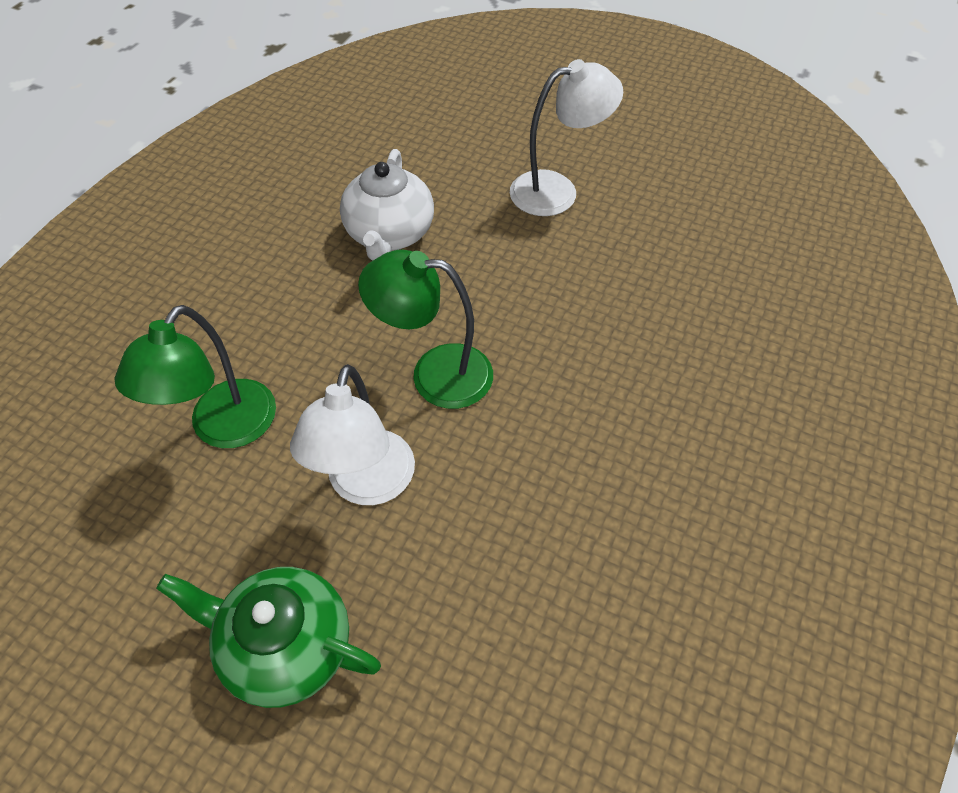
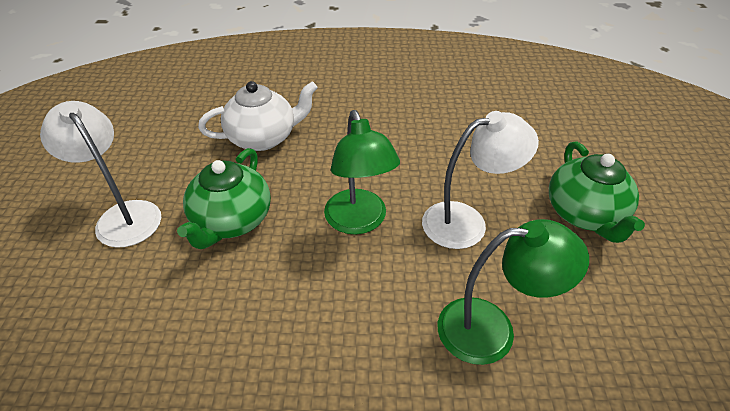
camera: 115 degrees left, 10 degrees down
white teapot [340,149,434,261] -> white teapot moved to [198,81,318,151]
none -> green teapot [177,148,271,249]

